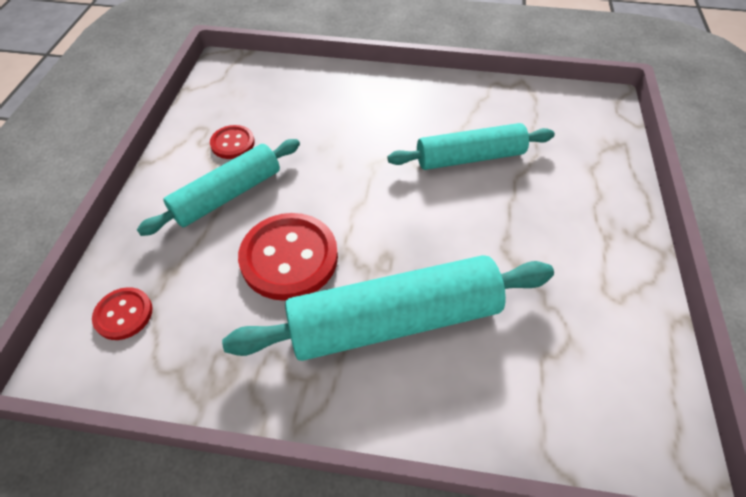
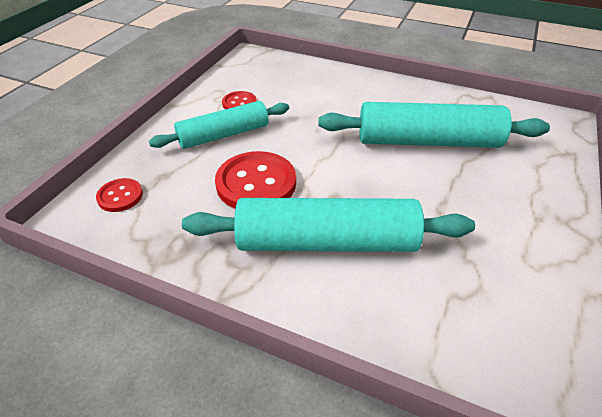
camera: 15 degrees right, 10 degrees down
turquoise rolling pin [387,123,555,170] -> turquoise rolling pin [318,102,550,148], size x1.52

